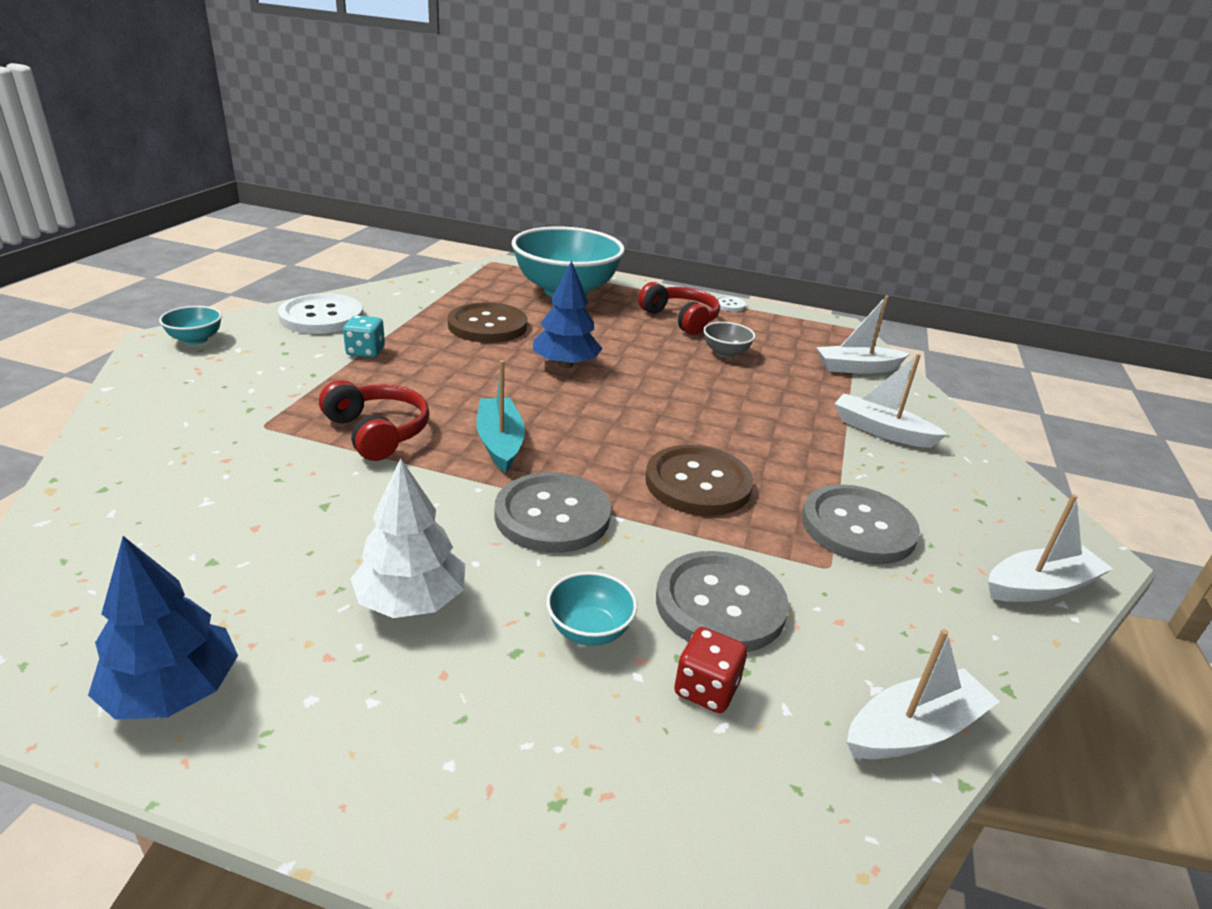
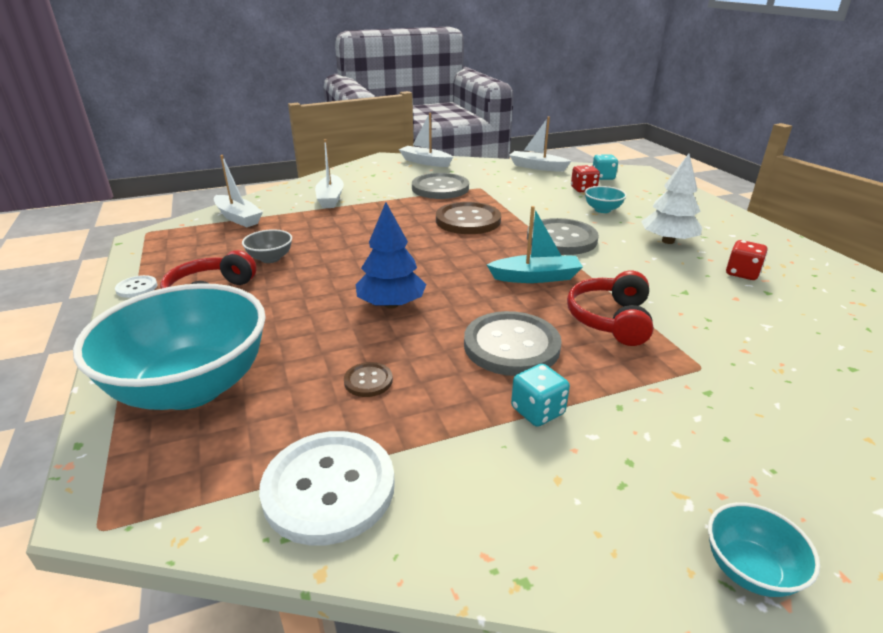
camera: 125 degrees left, 0 degrees up
blue tree [88,536,238,719] -> none
white button [278,293,363,334] -> white button moved to [259,431,395,546]
brown button [448,302,527,343] -> brown button [344,362,393,397], size x0.46
turquoise boat [476,360,525,473] -> turquoise boat turned 135 degrees counterclockwise [487,206,583,283]
grey button [656,551,789,652] -> grey button moved to [464,311,562,376]
none -> turquoise dice [593,154,618,180]
none -> red dice [726,240,768,280]

